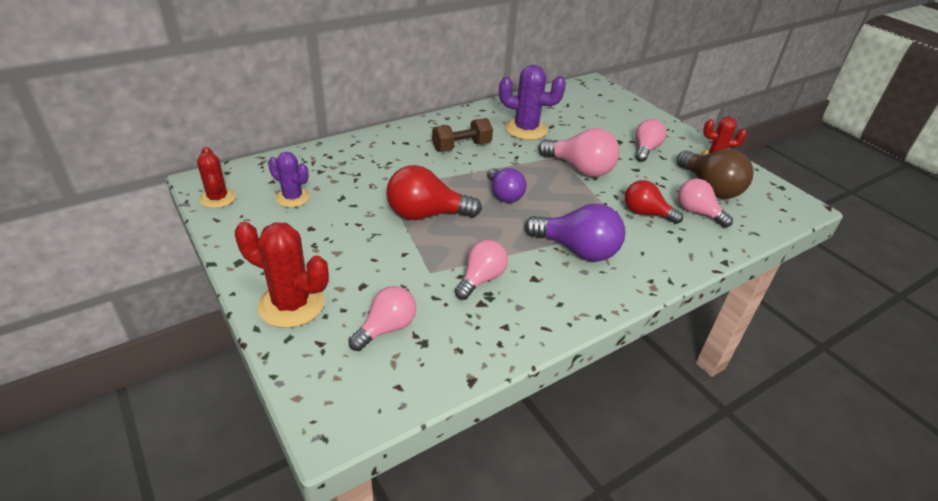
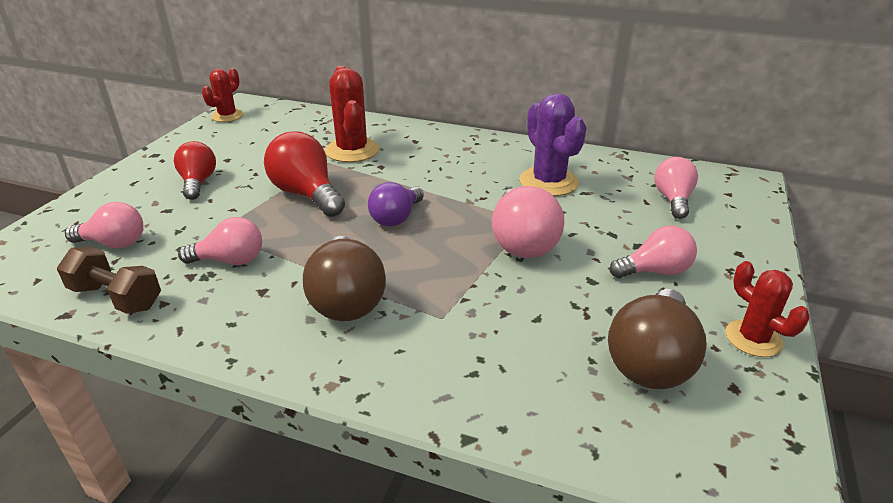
camera: 55 degrees right, 5 degrees down
red cactus [235,221,329,328] -> red cactus moved to [325,66,380,162]
purple cactus [268,152,310,207] -> none
brown dumbbell [432,118,493,152] -> brown dumbbell moved to [57,247,161,314]
purple light bulb [525,204,625,262] -> brown light bulb [303,236,386,321]
red light bulb [625,180,683,224] -> red light bulb moved to [174,141,216,200]
pink light bulb [678,179,733,227] -> pink light bulb moved to [654,157,698,219]

